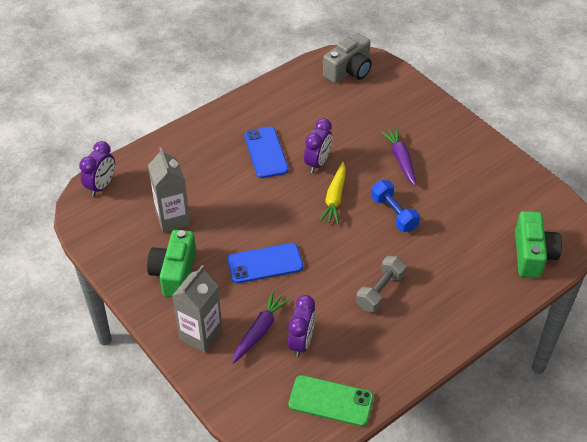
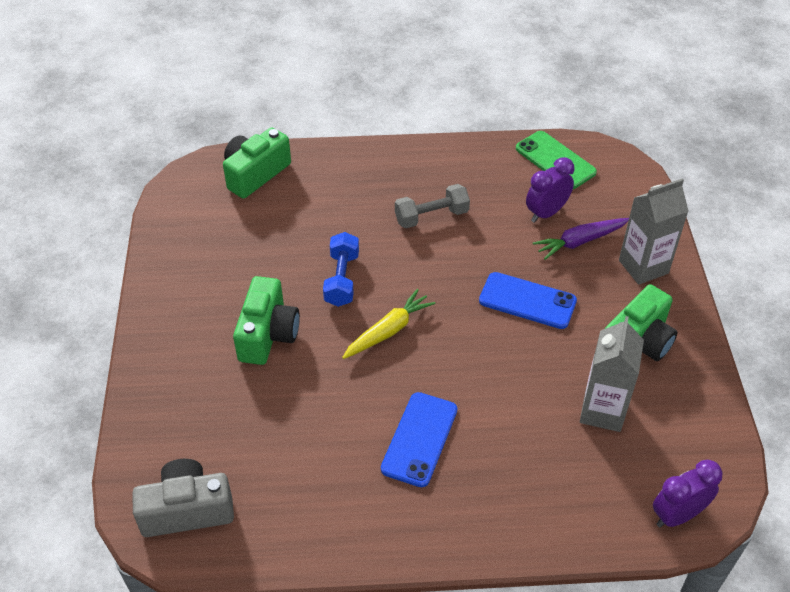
camera: 145 degrees left, 0 degrees up
purple clock [304,118,332,173] -> none
purple carrot [380,128,416,186] -> green camera [233,276,300,365]

